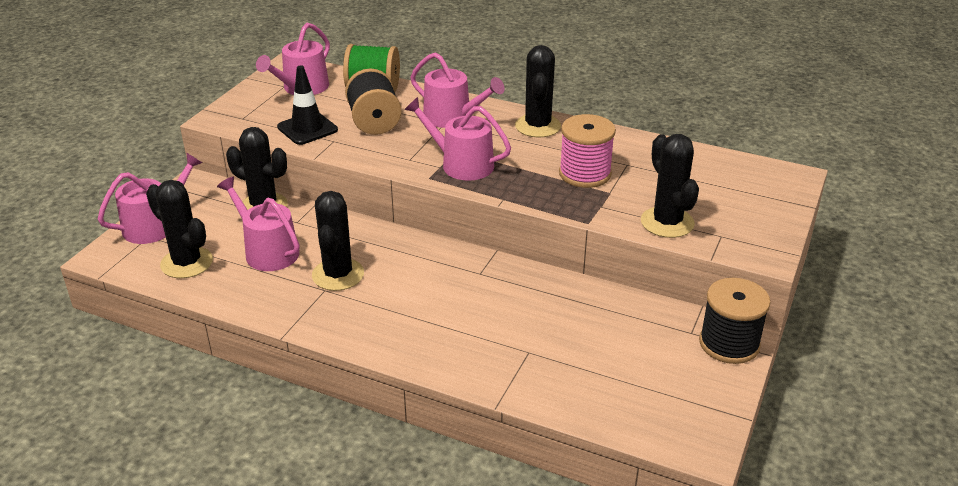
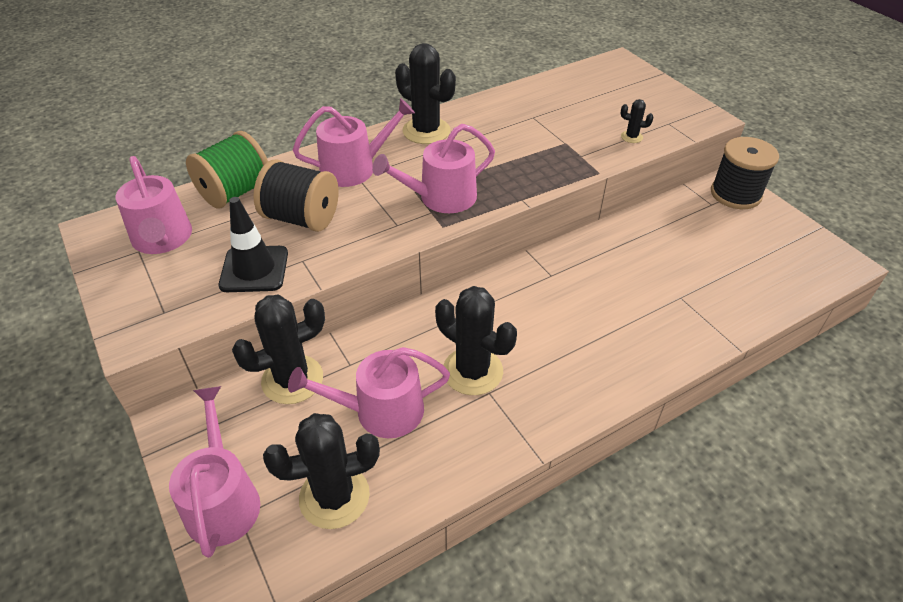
camera: 55 degrees left, 10 degrees up
pink spool [559,114,616,188] -> none
black cactus [641,134,699,238] -> black cactus [621,99,653,143], size x0.45

